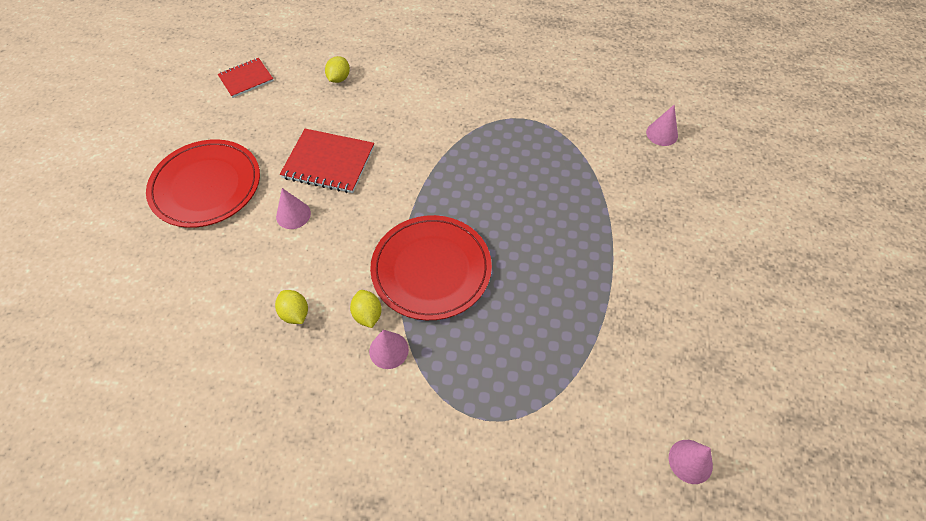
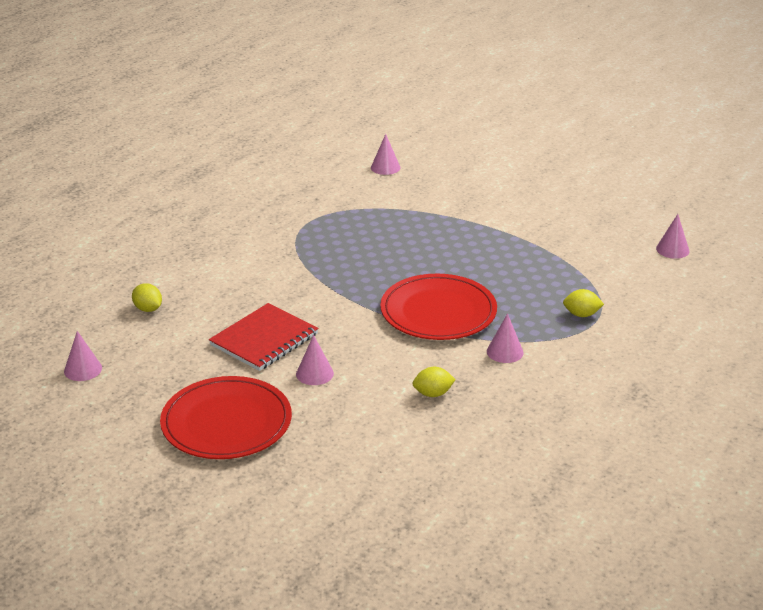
camera: 65 degrees left, 25 degrees down
red notebook [218,58,274,98] -> pink cone [64,331,102,381]
yellow lemon [350,290,382,328] -> yellow lemon moved to [563,289,604,317]

